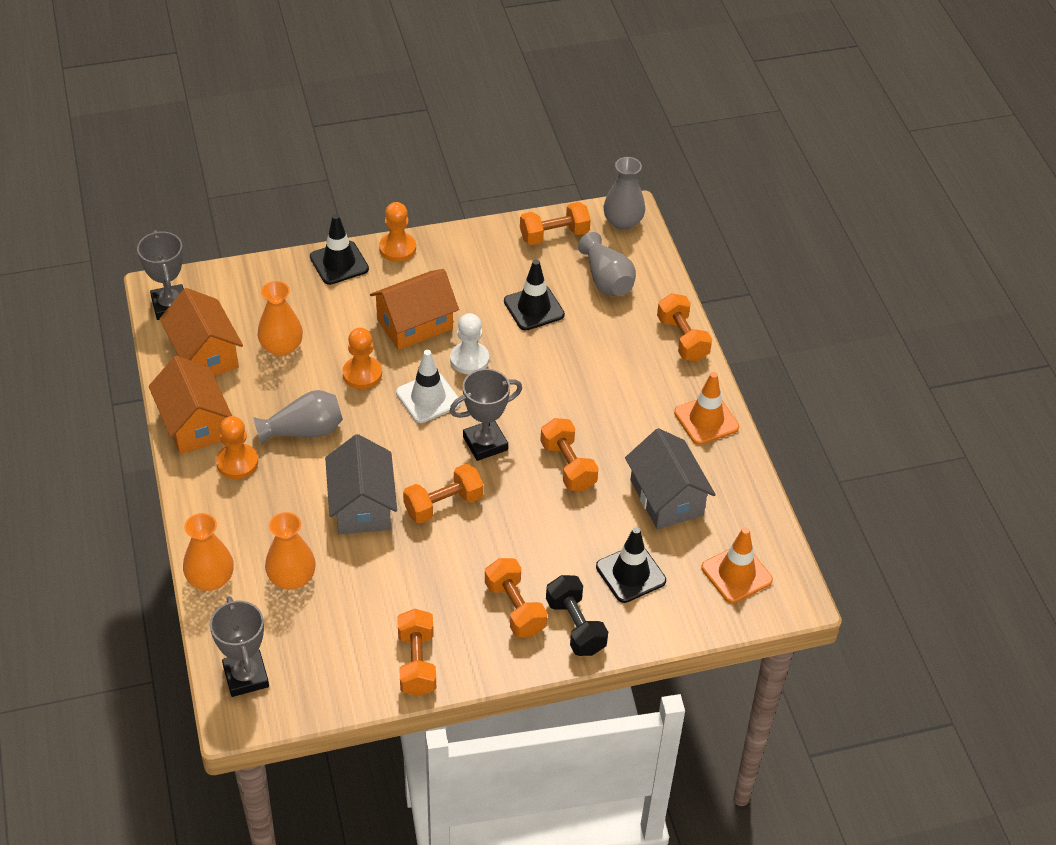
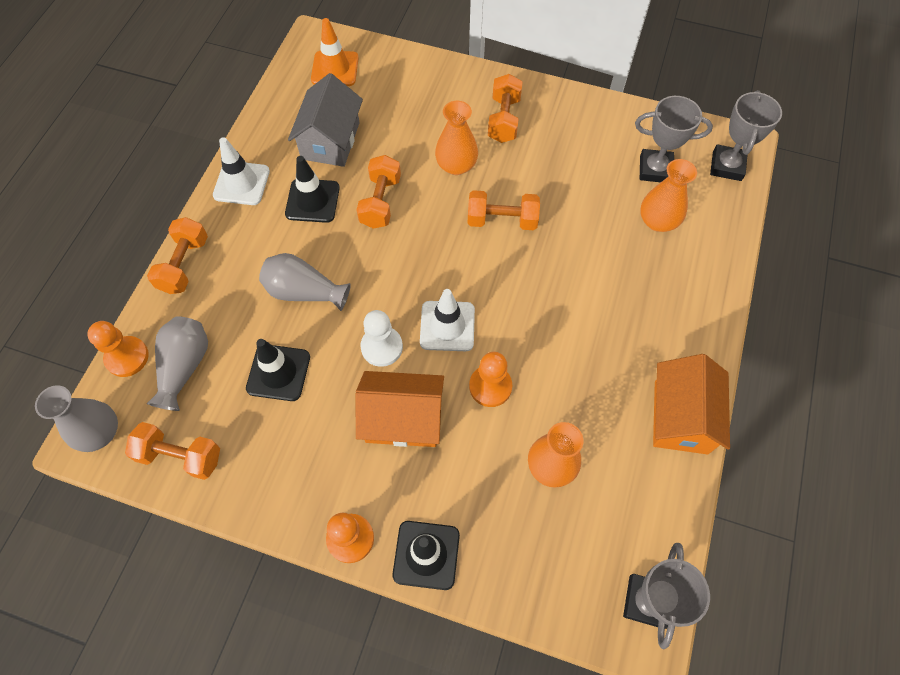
camera: 145 degrees left, 15 degrees up
orange house [160,288,243,376] -> none
orange vase [183,513,234,591] -> orange vase moved to [435,101,478,175]
orange pawn [216,416,258,479] -> orange pawn moved to [87,321,149,377]
grey vase [253,390,343,445] -> grey vase moved to [259,253,351,311]
grey house [325,434,397,534] -> none
orange dumbbell [397,609,436,696] -> none
grey trophy [450,369,522,461] -> grey trophy moved to [635,96,713,182]
black dumbbell [546,575,608,656] -> none
black traffic cone [596,527,666,603] -> black traffic cone moved to [285,156,340,223]
orange traffic cone [674,372,739,445] -> white traffic cone [213,137,270,205]

